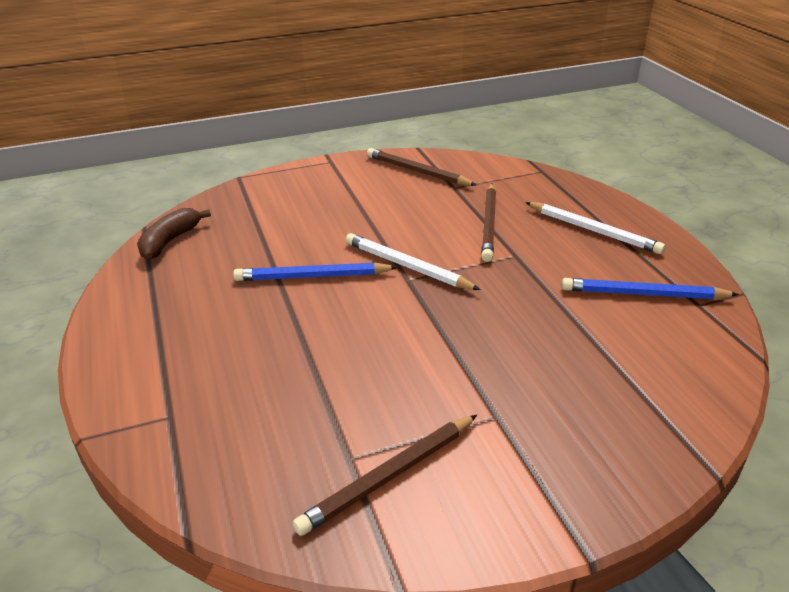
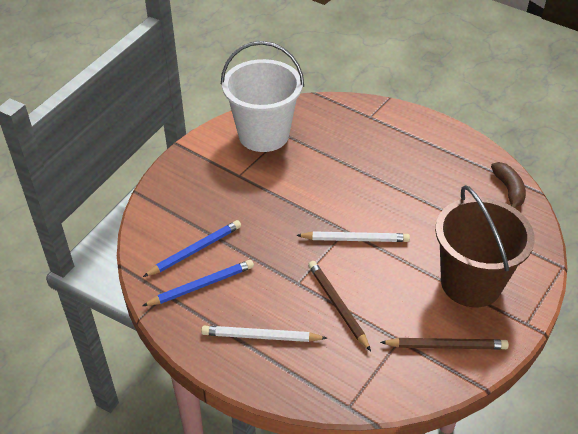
camera: 145 degrees right, 10 degrees up
blue pencil [233,262,398,281] -> blue pencil moved to [143,220,241,277]
brown pencil [293,415,477,536] -> white bucket [221,41,304,152]
none -> brown bucket [435,185,535,307]

